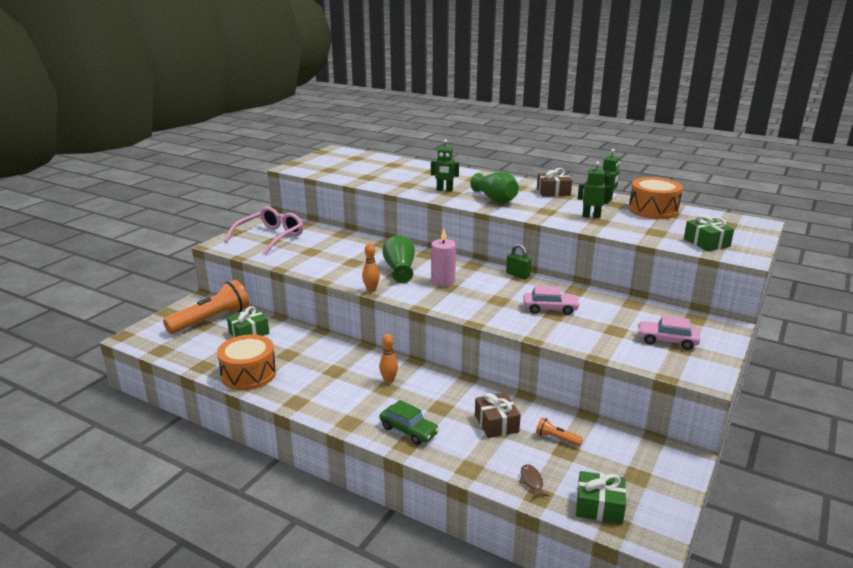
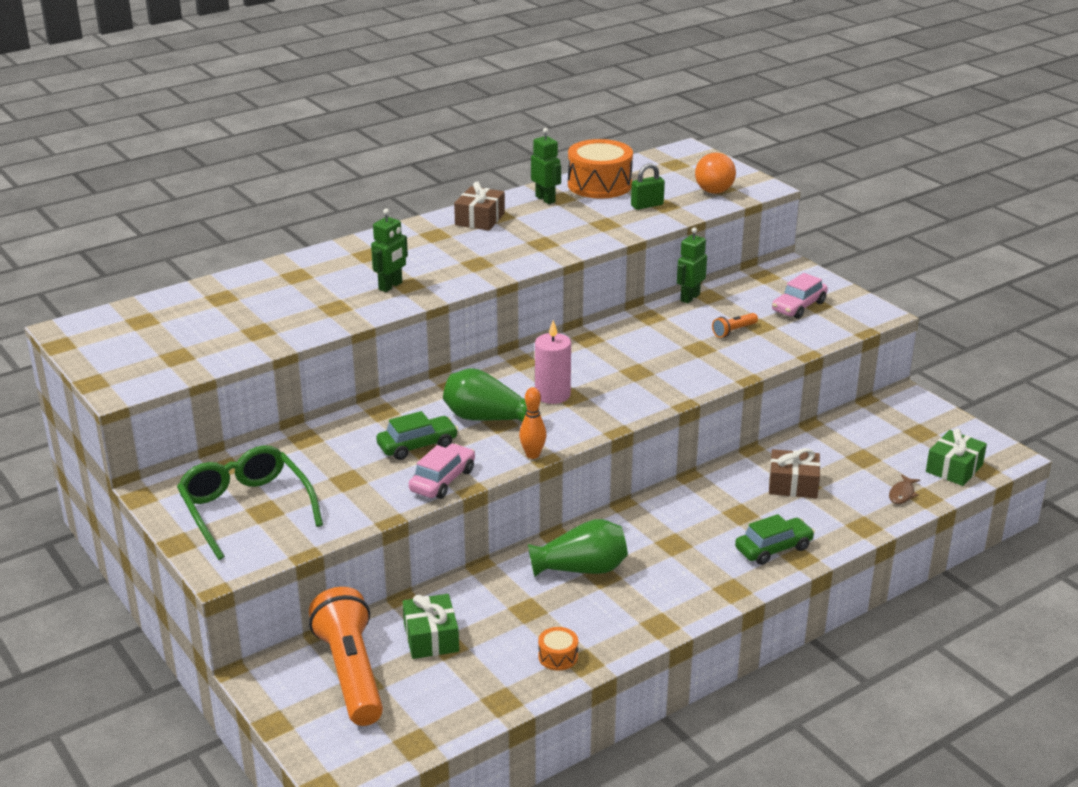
camera: 65 degrees left, 5 degrees up
orange drum [217,335,276,390] -> orange drum [538,627,578,670], size x0.46
pink glasses [224,207,303,255] -> green glasses [177,445,323,560]
orange bowling pin [379,334,398,384] -> none
green vase [470,172,519,203] -> green vase moved to [528,519,628,577]
green padlock [506,244,531,279] -> green padlock moved to [631,163,665,210]
brown fish [519,464,549,499] -> brown fish turned 75 degrees counterclockwise [889,474,920,504]
pink car [523,286,580,315] -> pink car moved to [409,444,475,499]
orange flashlight [536,417,583,446] -> orange flashlight moved to [712,313,758,338]
green robot [578,161,611,218] -> green robot moved to [677,227,707,303]
green gift [684,214,734,251] -> orange ball [695,153,736,194]
none -> green car [376,411,458,460]

